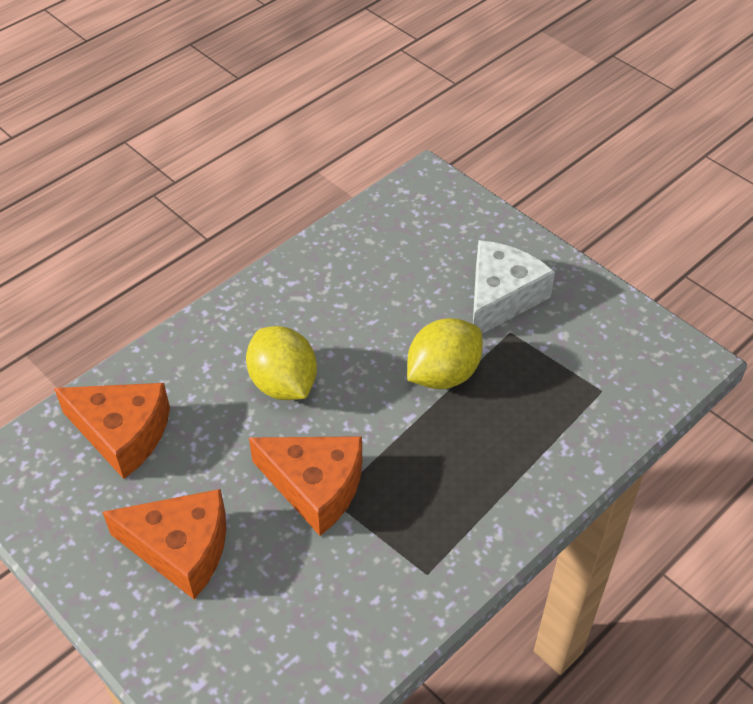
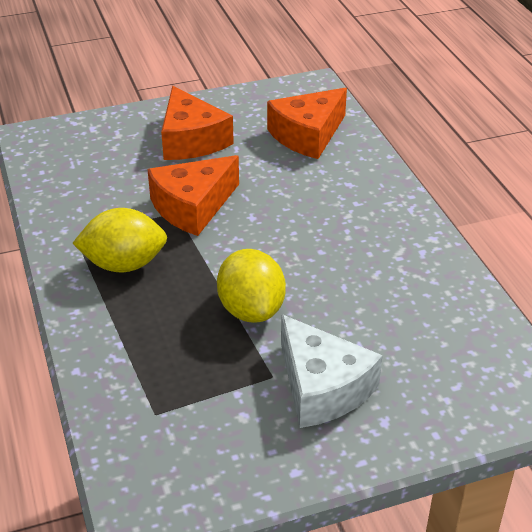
camera: 115 degrees right, 10 degrees down
orange cheese [103,489,226,600] -> orange cheese turned 60 degrees counterclockwise [161,86,234,160]
yellow lemon [246,326,317,400] -> yellow lemon moved to [72,208,167,272]

